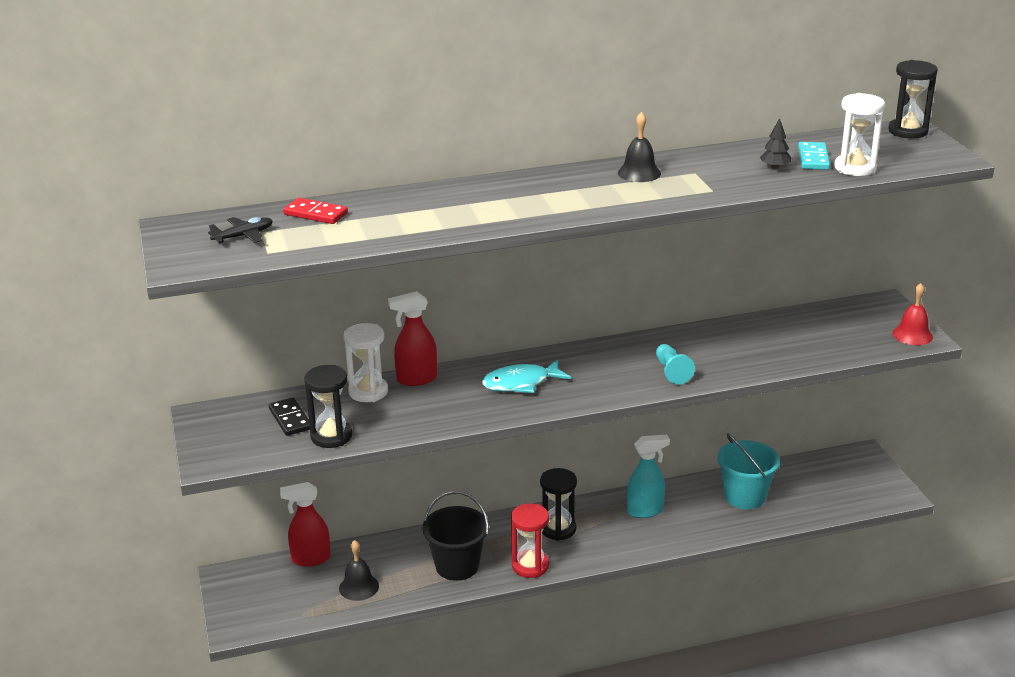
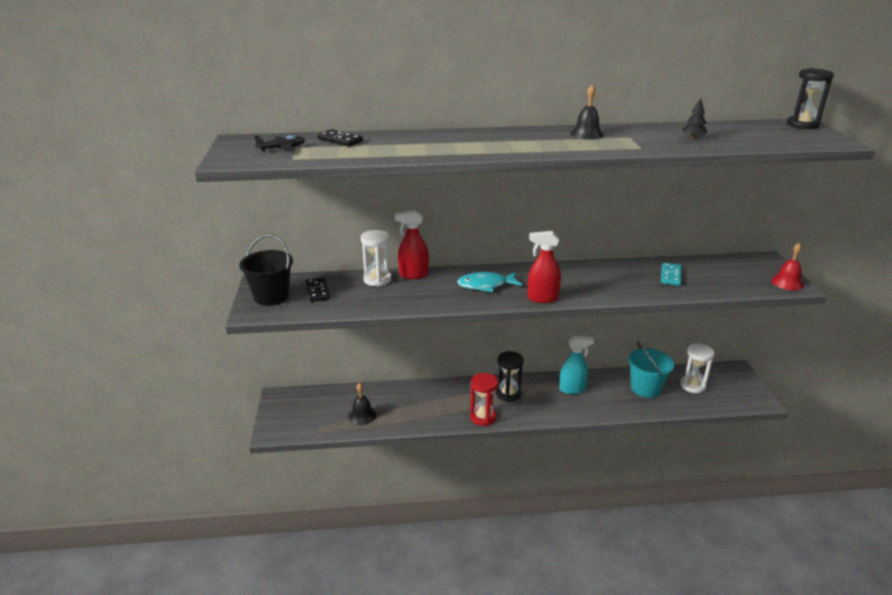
camera: 10 degrees right, 0 degrees up
red spray bottle [280,482,331,567] -> red spray bottle moved to [527,231,561,303]
red domino [283,198,348,224] -> black domino [317,129,363,147]
black hourglass [304,365,352,448] -> none
black bucket [422,491,489,581] -> black bucket moved to [239,234,293,306]
turquoise pawn [656,344,695,385] -> none
turquoise domino [798,142,830,170] -> turquoise domino moved to [661,263,682,286]
white hourglass [835,93,885,176] -> white hourglass moved to [680,343,714,393]

